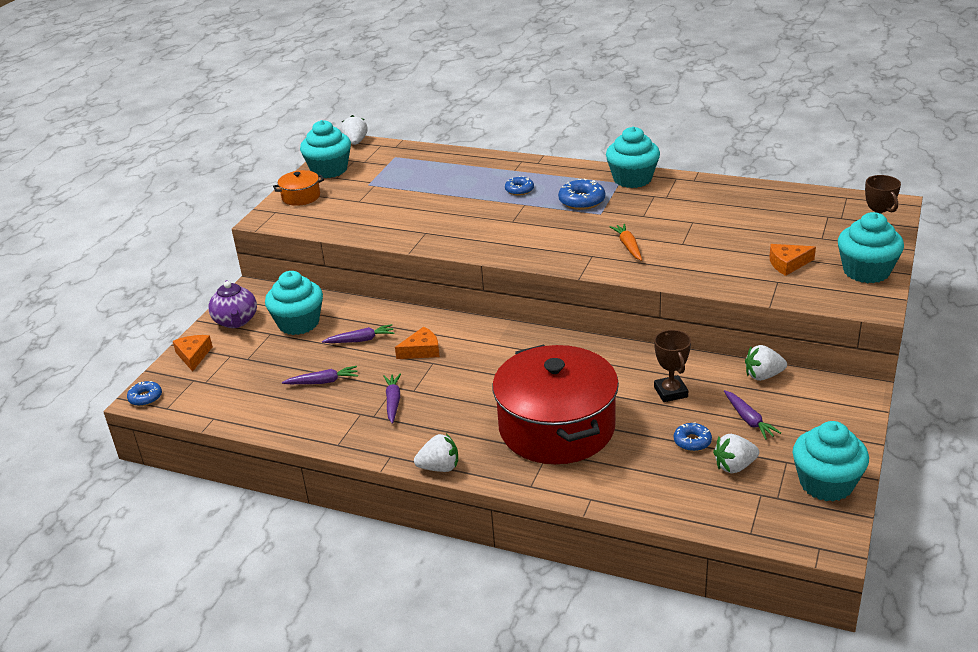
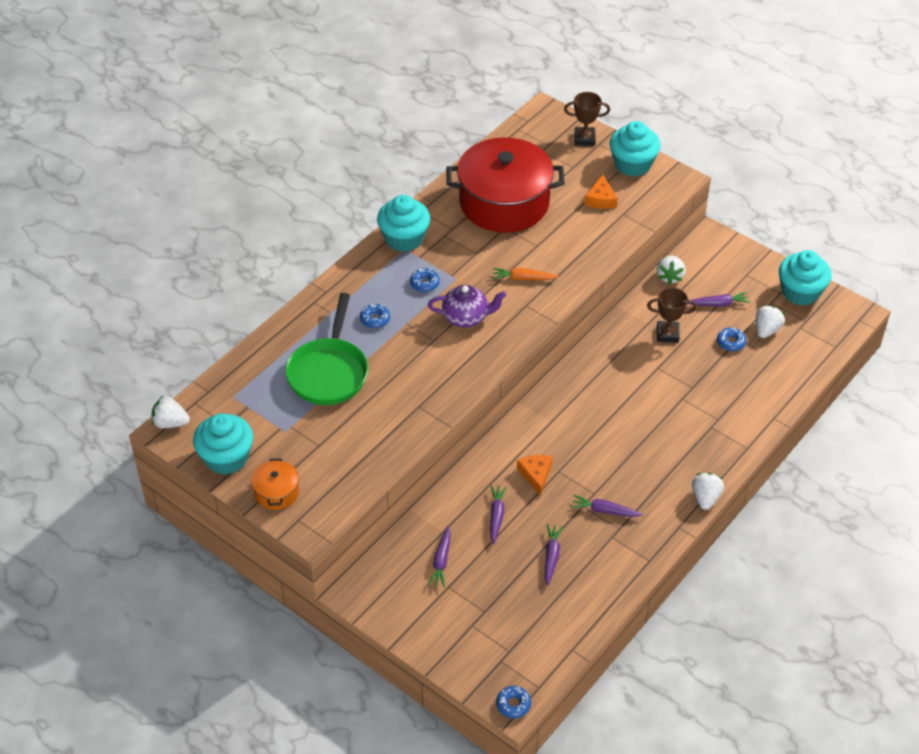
camera: 75 degrees left, 15 degrees up
orange cheese [173,335,213,372] -> none
purple teapot [208,280,257,328] -> purple teapot moved to [428,285,506,328]
turquoise cupcake [265,271,323,335] -> purple carrot [428,526,451,587]
red pot [492,345,619,464] -> red pot moved to [446,137,565,233]
blue donut [558,178,605,210] -> blue donut [410,269,440,292], size x0.64
white strawberry [713,434,759,473] -> white strawberry turned 150 degrees counterclockwise [756,305,785,338]
none -> green pan [285,293,368,405]

